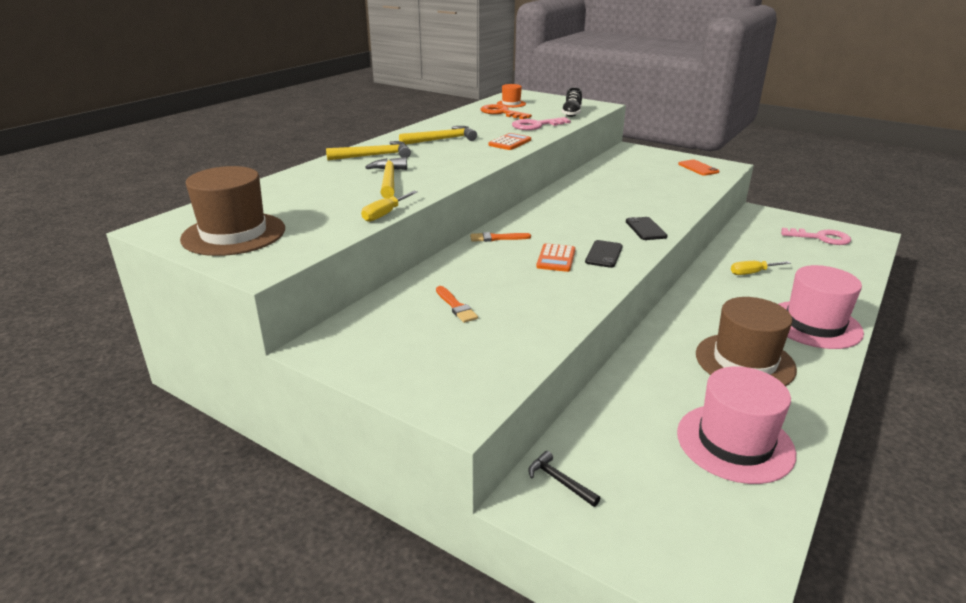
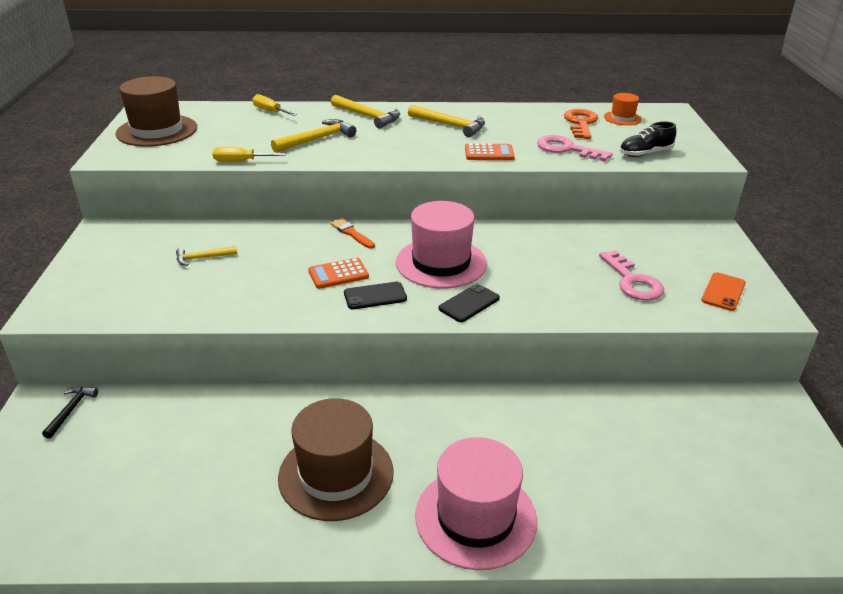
camera: 55 degrees right, 5 degrees up
orange brush [436,286,478,323] -> yellow hammer [176,246,237,266]
pink hat [677,366,796,484] -> pink hat moved to [396,201,487,288]
yellow screwdriver [731,261,791,275] -> yellow screwdriver moved to [252,94,297,116]
pink key [781,228,851,245] -> pink key moved to [599,250,664,301]

